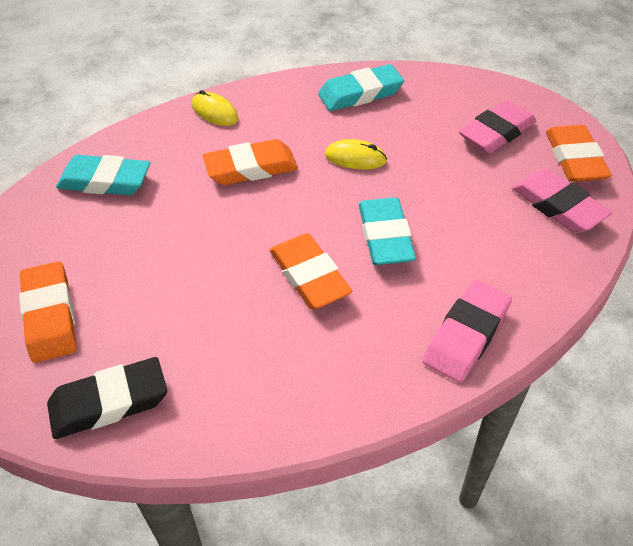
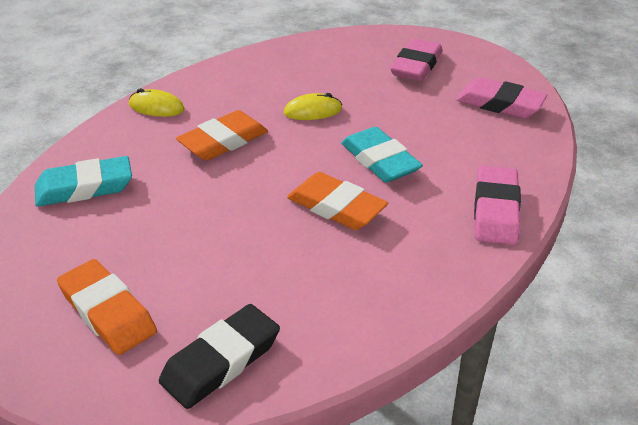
camera: 25 degrees left, 10 degrees down
turquoise eraser [318,64,404,111] -> none
orange eraser [546,125,612,182] -> none

